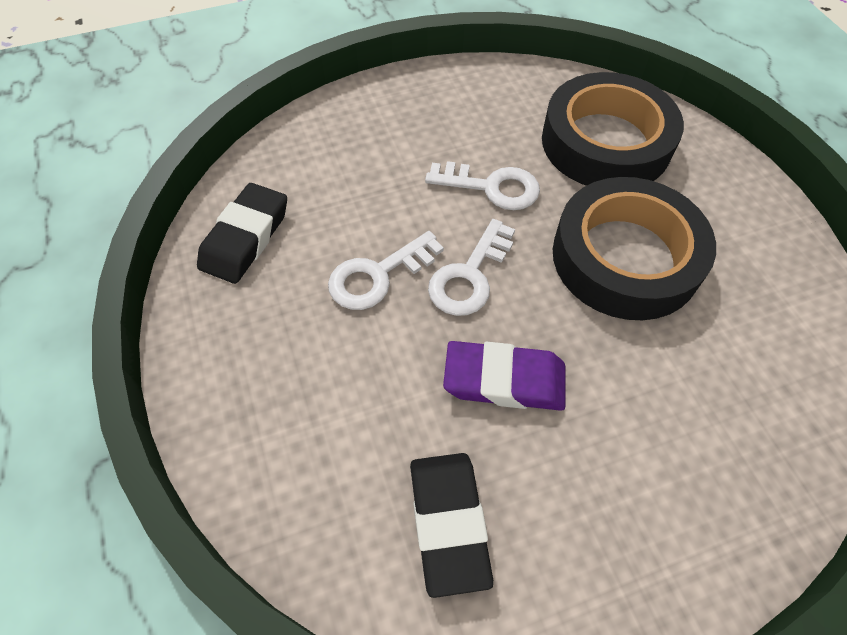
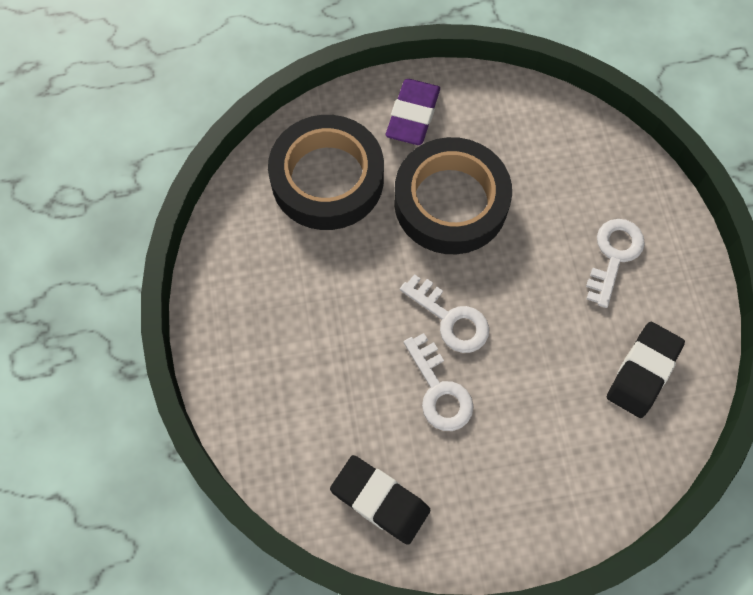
camera: 80 degrees left, 10 degrees up
black eraser [410,453,493,598] -> black eraser turned 60 degrees counterclockwise [607,322,685,418]
white key [425,161,540,210] -> white key moved to [586,219,645,308]
purple eraser [443,341,565,411] -> purple eraser moved to [386,79,440,145]

